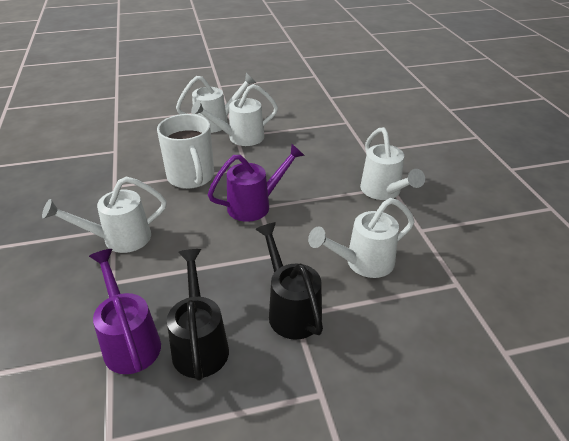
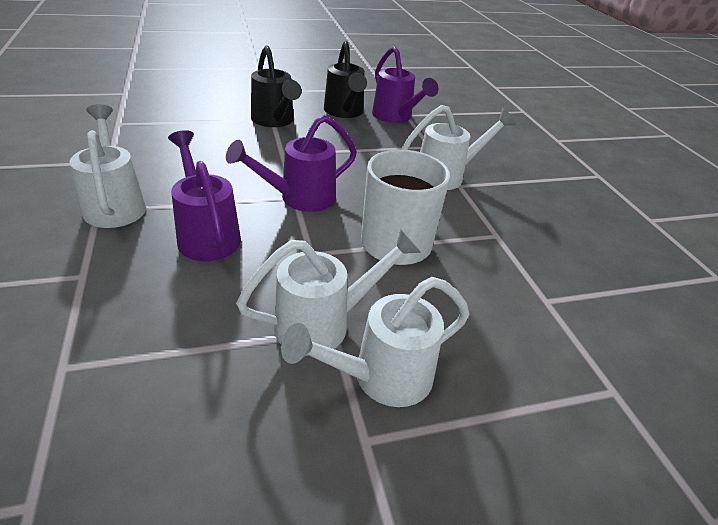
camera: 175 degrees right, 0 degrees up
white watering can [308,198,414,278] -> none
none -> purple watering can [168,130,241,261]

